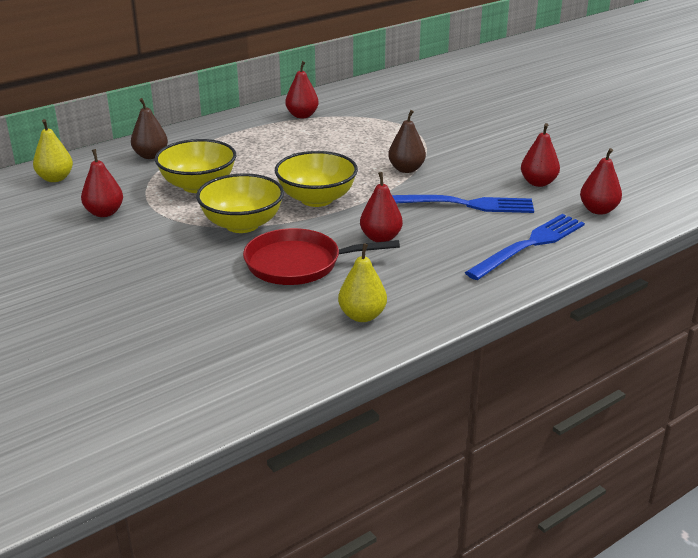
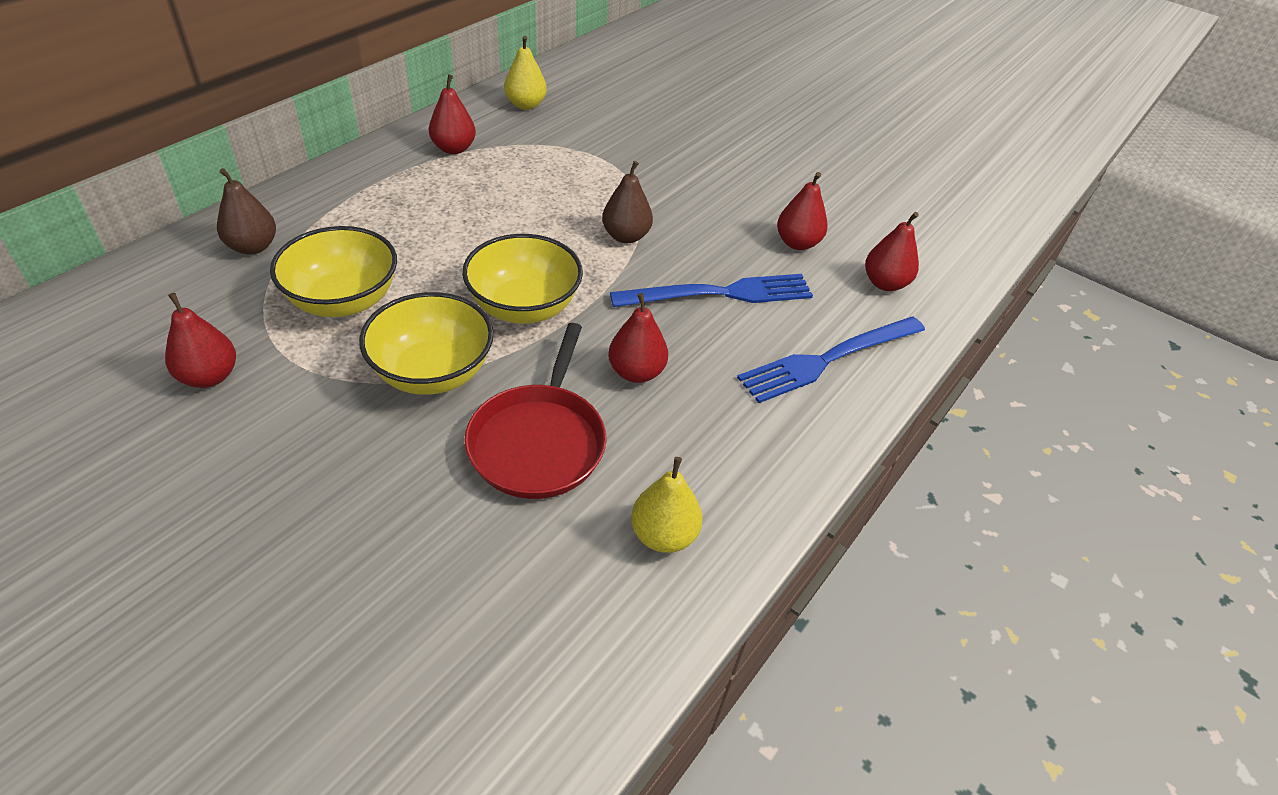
camera: 20 degrees left, 15 degrees up
yellow pear [33,119,73,182] -> yellow pear moved to [504,36,547,110]
red pan [243,228,400,285] -> red pan turned 60 degrees counterclockwise [464,323,607,499]
blue fork [465,214,585,280] -> blue fork turned 150 degrees counterclockwise [737,316,925,403]

